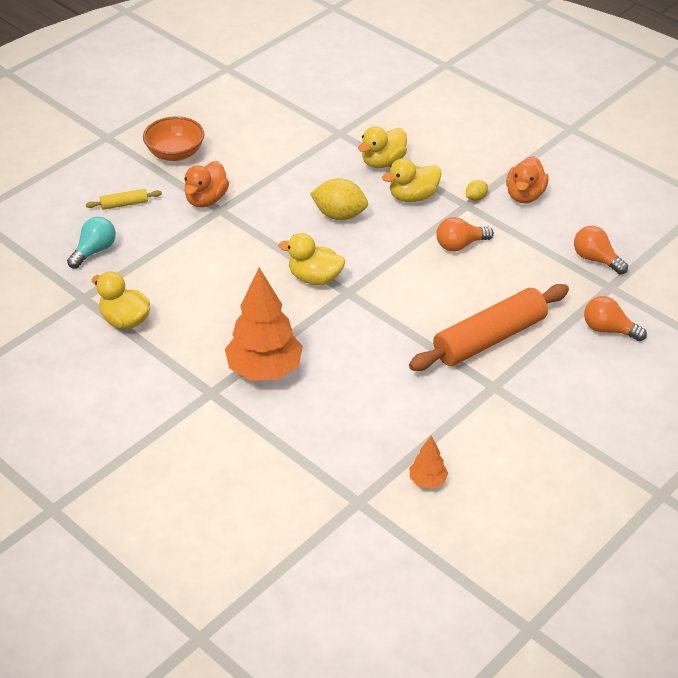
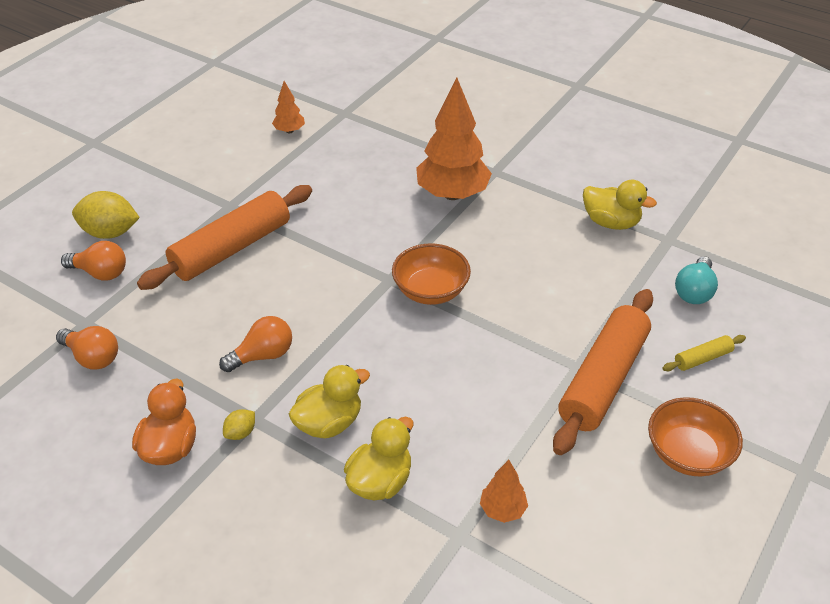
camera: 170 degrees right, 0 degrees up
orange duck [184,161,229,208] -> orange rolling pin [553,289,653,455]
yellow duck [278,233,345,285] -> orange bowl [392,243,471,305]
yellow lemon [310,178,368,220] -> yellow lemon moved to [72,191,140,239]
none -> orange tree [480,460,528,523]

